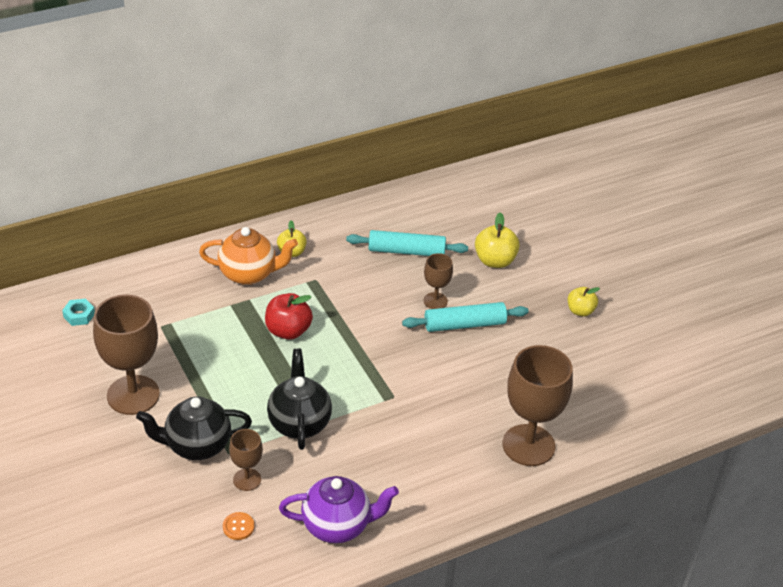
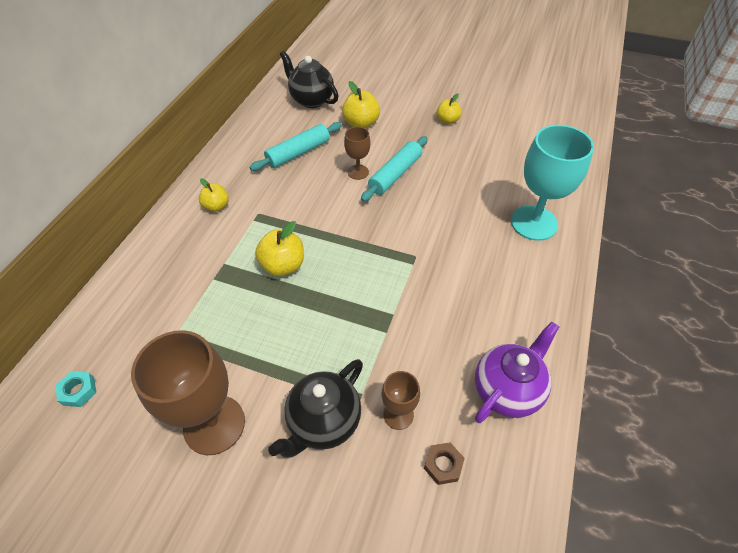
camera: 40 degrees left, 10 degrees up
orange teapot [199,227,298,285] -> none
orange button [223,512,254,540] -> brown nut [424,442,465,485]
red apple [265,293,313,340] -> yellow apple [255,221,304,276]
black teapot [267,349,332,450] -> black teapot moved to [280,51,339,108]
brown goblet [503,345,573,466] -> turquoise goblet [511,125,594,241]

